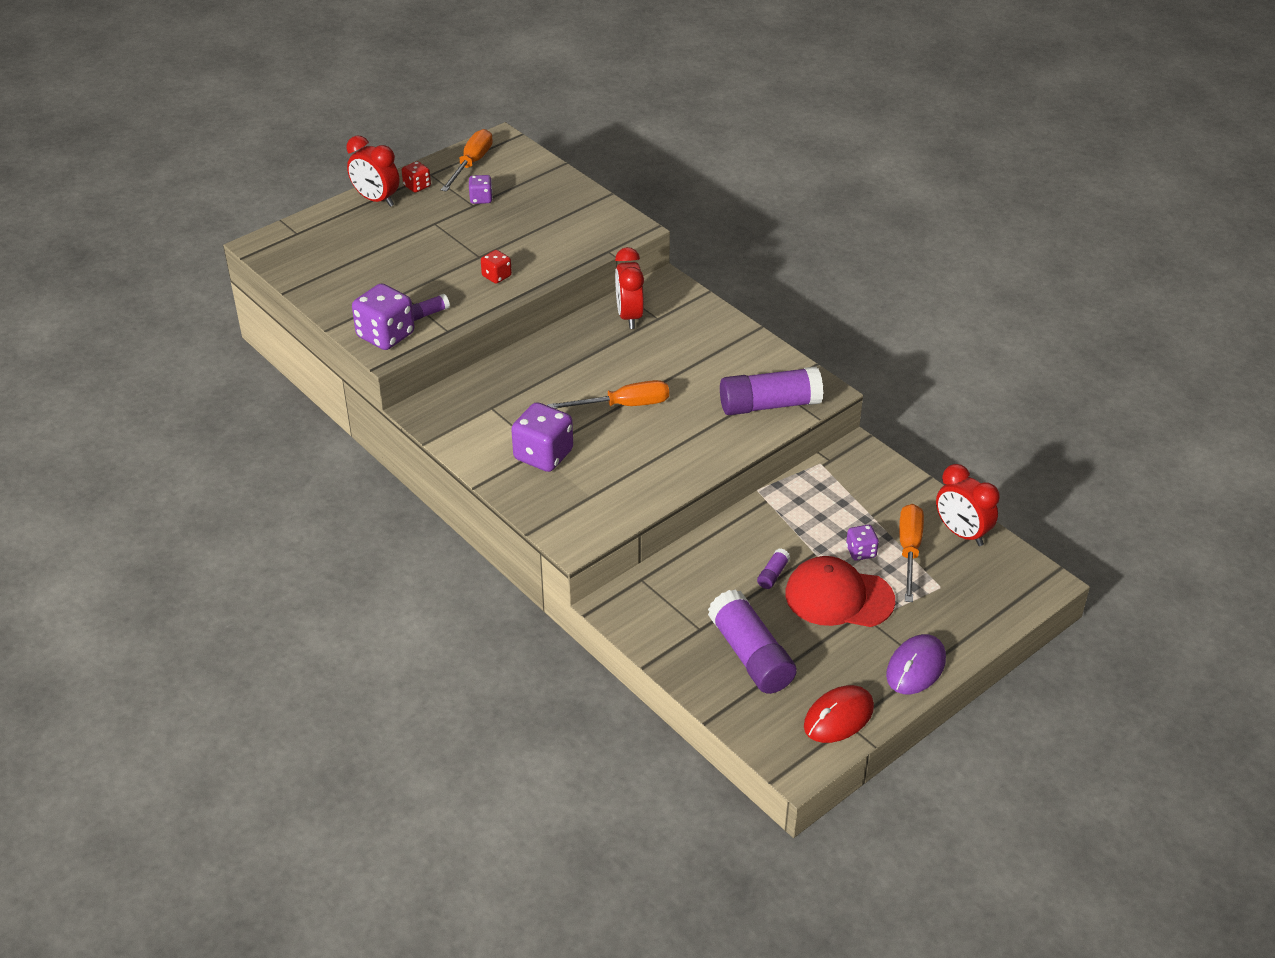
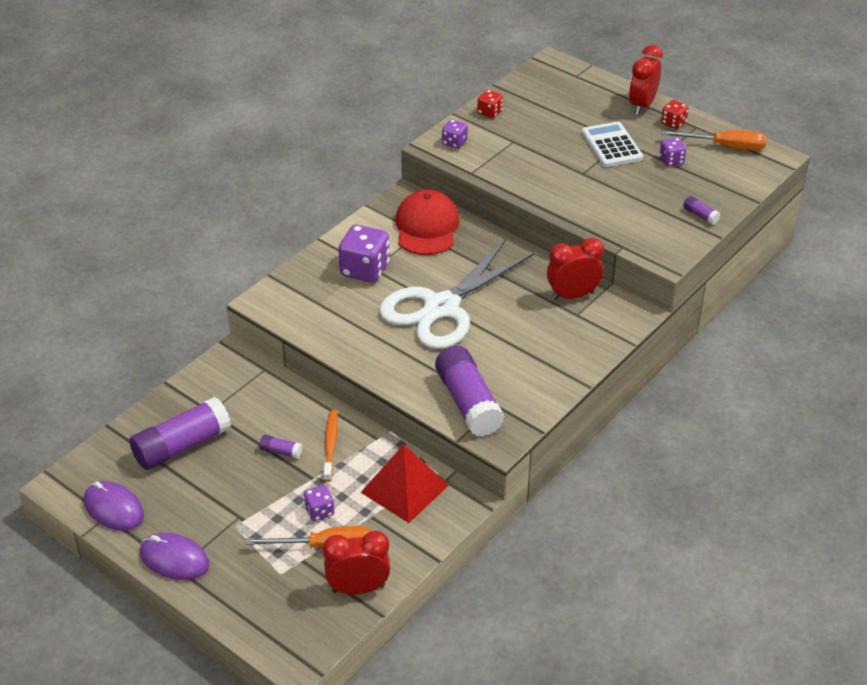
camera: 80 degrees right, 0 degrees up
purple dice [352,283,415,350] -> purple dice [442,119,468,149], size x0.53
purple glue stick [412,294,450,321] -> purple glue stick moved to [683,196,720,225]
red dice [481,250,512,284] -> red dice moved to [477,90,503,118]
orange screwdriver [547,380,669,409] -> white scissors [379,239,535,349]
red cap [785,556,895,627] -> red cap moved to [395,190,460,255]
red mouse [804,685,874,743] -> purple mouse [84,481,144,531]
red clock [936,464,1000,546] -> red clock turned 45 degrees clockwise [323,531,390,595]
none -> orange toothbrush [323,410,338,482]
none -> red pyramid [360,444,449,523]
none -> white calculator [582,122,643,167]

